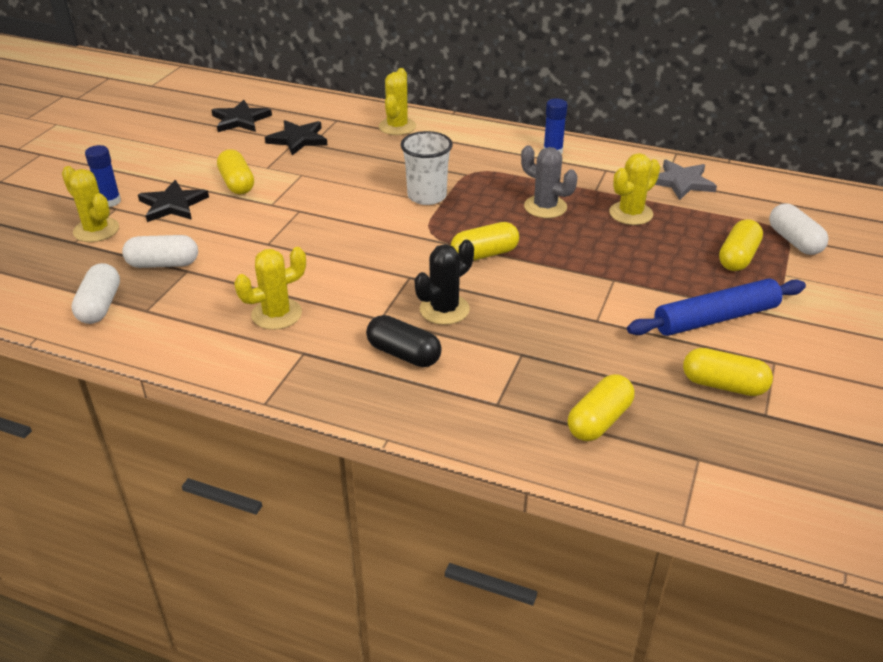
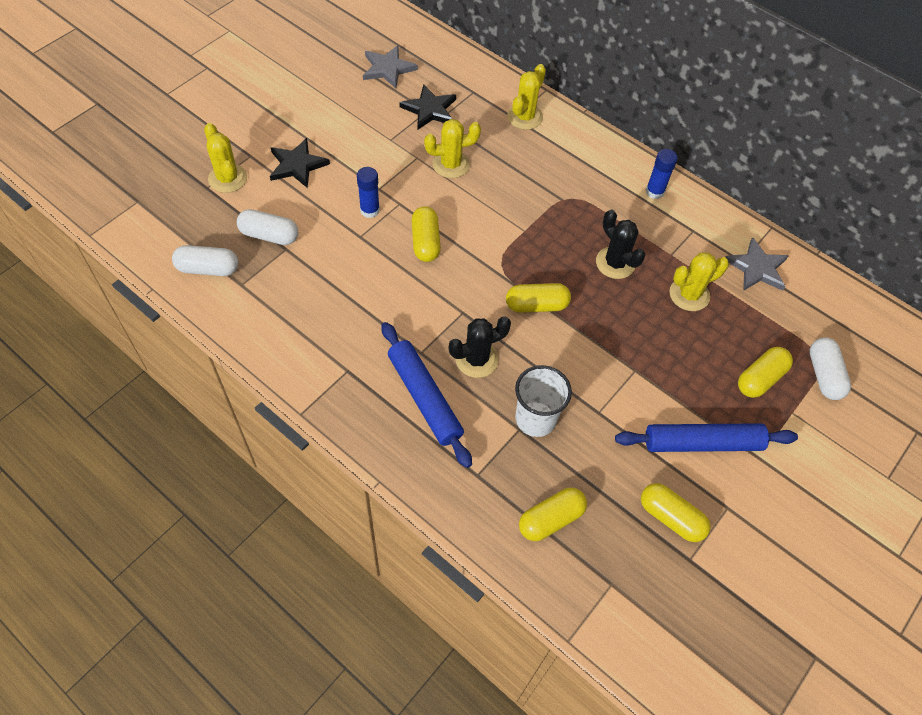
camera: 15 degrees right, 20 degrees up
white capsule [71,263,120,324] -> white capsule turned 75 degrees clockwise [172,245,238,276]
blue glue stick [85,145,121,207] -> blue glue stick moved to [357,167,380,218]
black star [211,100,272,132] -> grey star [363,45,418,88]
yellow capsule [217,149,254,194] -> yellow capsule moved to [411,206,441,262]
yellow cactus [234,247,306,330] -> yellow cactus moved to [424,119,481,178]
black capsule [366,315,442,367] -> blue rolling pin [382,322,472,468]
white cup [401,131,453,205] -> white cup moved to [515,365,572,437]
grey cactus [521,145,578,218] -> black cactus [596,210,646,279]

